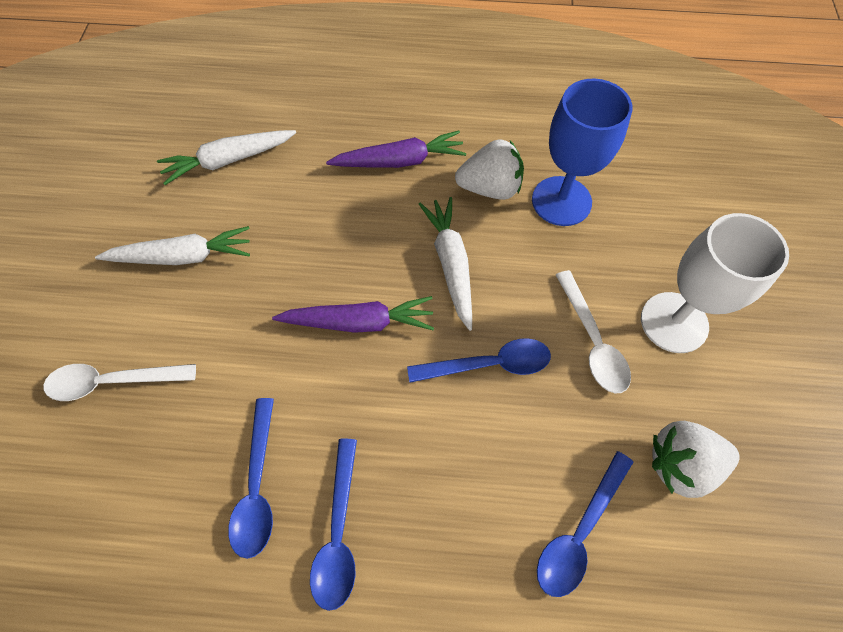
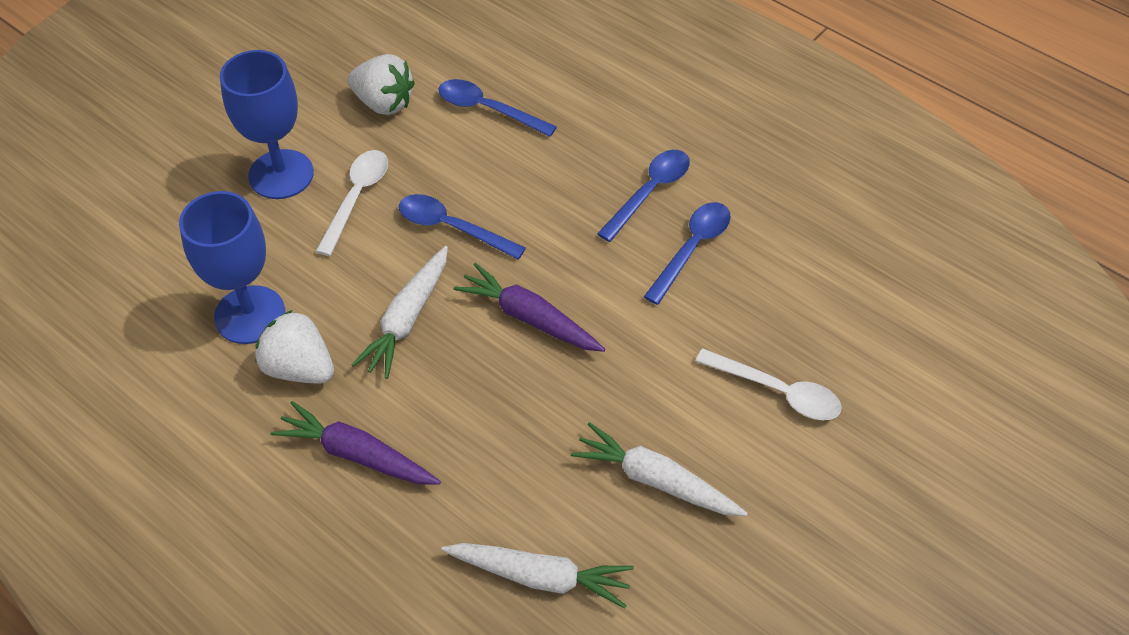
camera: 145 degrees left, 10 degrees down
blue spoon [537,451,634,597] -> blue spoon turned 135 degrees counterclockwise [439,79,557,137]
white goblet [641,213,789,353] -> blue goblet [220,50,314,199]

